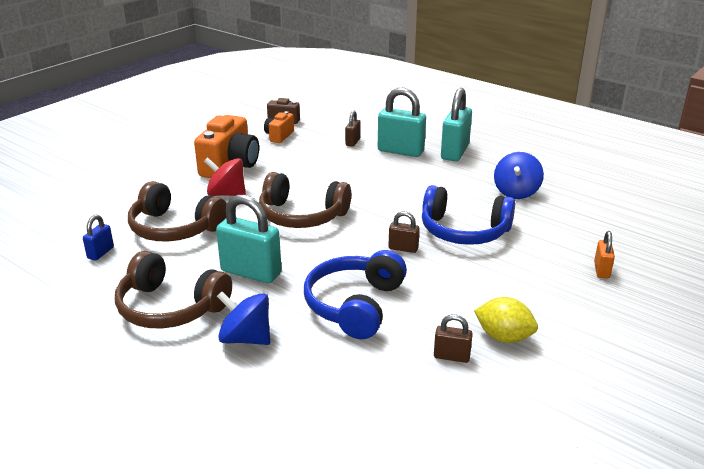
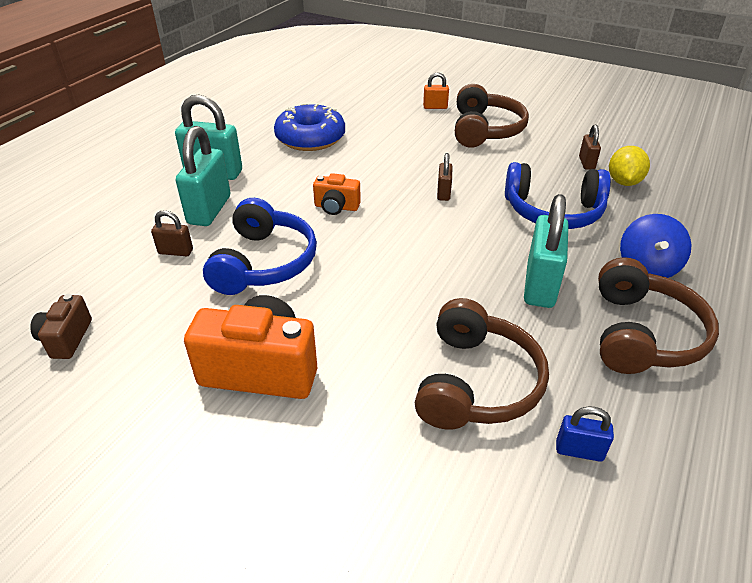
camera: 100 degrees left, 10 degrees up
red spinning top [204,157,246,196] -> none
brown headphones [259,172,351,228] -> brown headphones moved to [455,84,529,148]
orange camera [264,111,294,143] -> orange camera moved to [313,173,361,215]
blue headphones [422,185,515,245] -> blue headphones moved to [203,198,317,295]
yellow lemon [474,297,538,343] -> yellow lemon moved to [609,146,650,186]
blue spinning top [494,152,544,199] -> blue donut [274,103,345,151]

